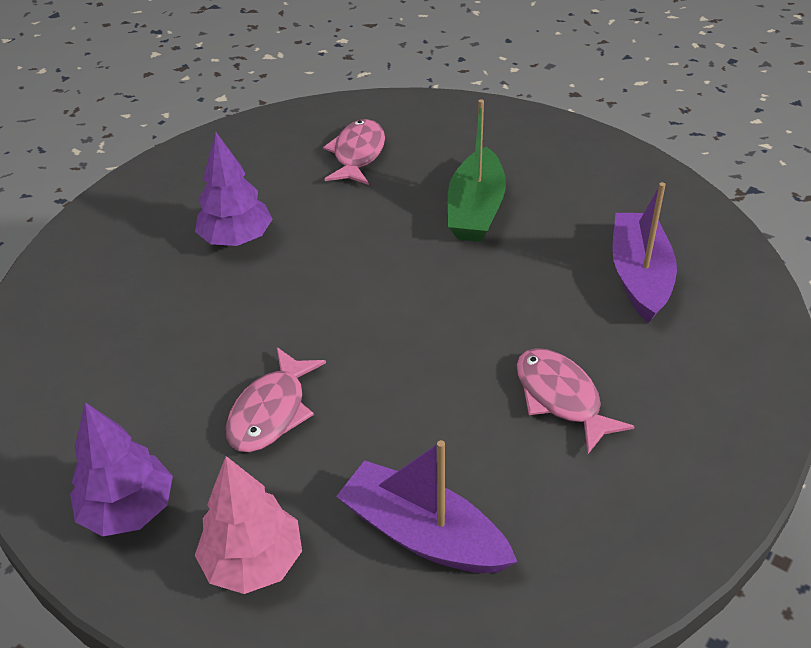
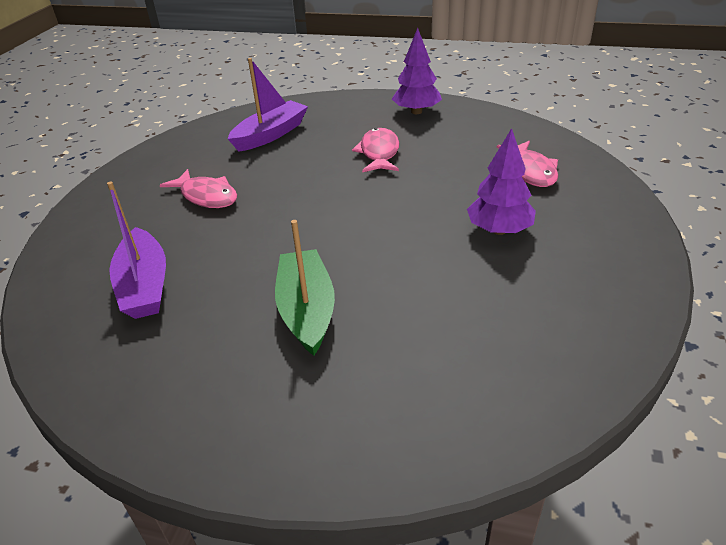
camera: 160 degrees right, 5 degrees down
pink tree [195,456,302,594] -> none
pink fish [323,119,385,185] -> pink fish moved to [496,141,558,187]
purple boat [336,440,517,573] -> purple boat turned 60 degrees counterclockwise [228,58,308,152]

